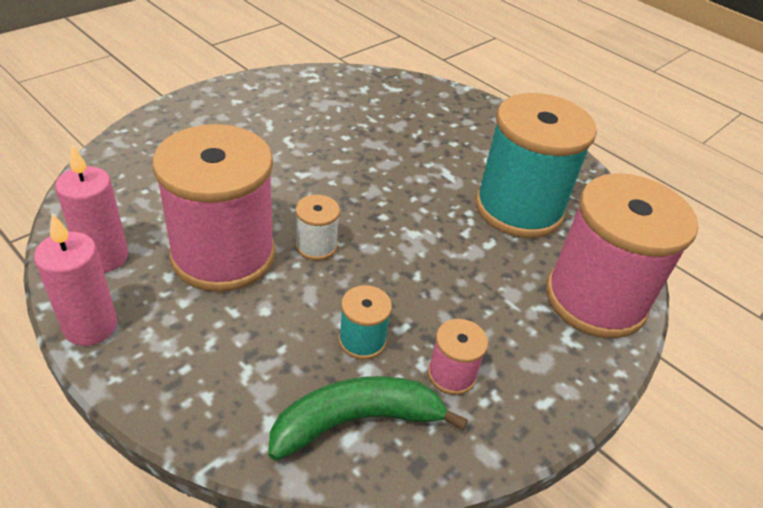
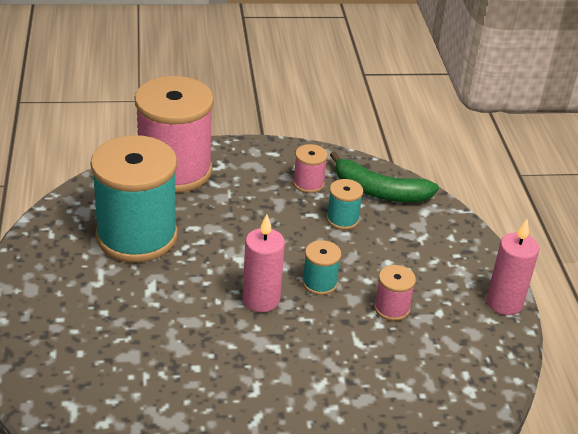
camera: 140 degrees left, 5 degrees down
pink candle [55,145,128,273] -> pink candle moved to [243,214,285,312]
pink spool [152,124,275,292] -> pink spool [374,265,416,321], size x0.42
white spool [295,195,340,260] -> turquoise spool [302,240,341,295]

